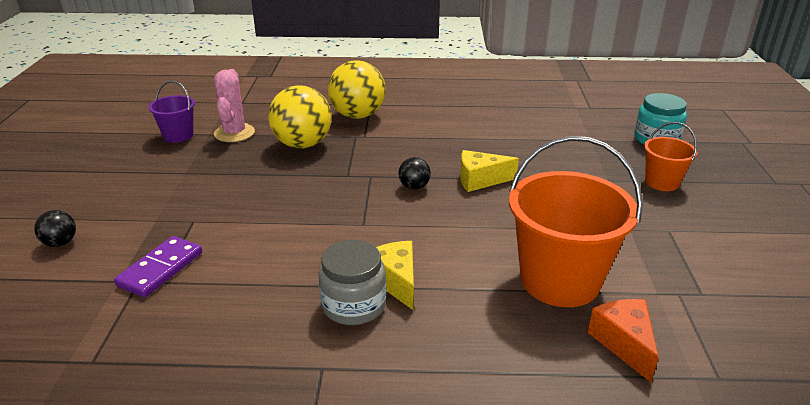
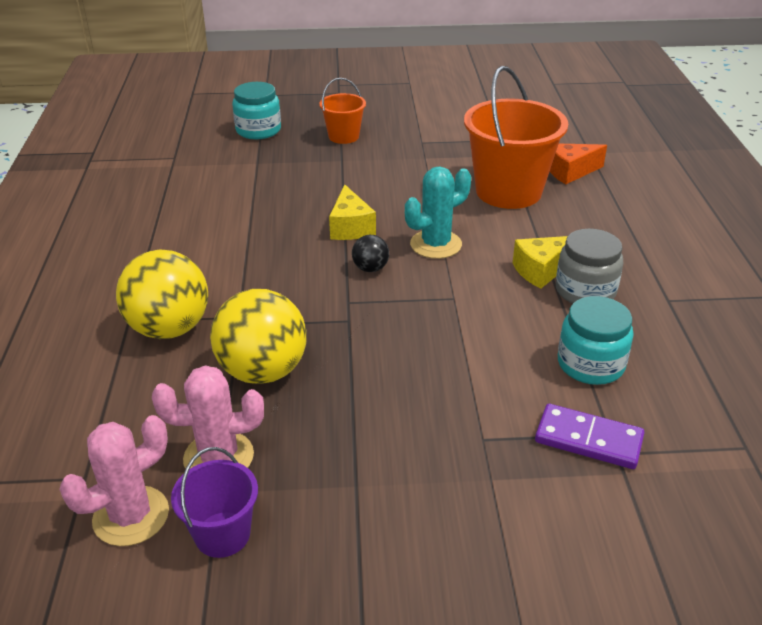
camera: 95 degrees left, 5 degrees up
black ball [34,210,76,247] -> none
none -> pink cactus [59,415,169,546]
none -> turquoise cactus [405,166,471,259]
none -> turquoise jar [558,296,633,385]

